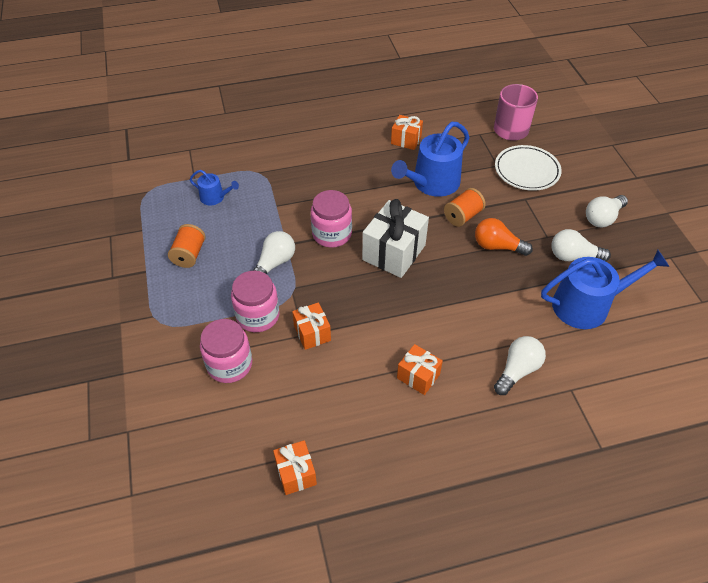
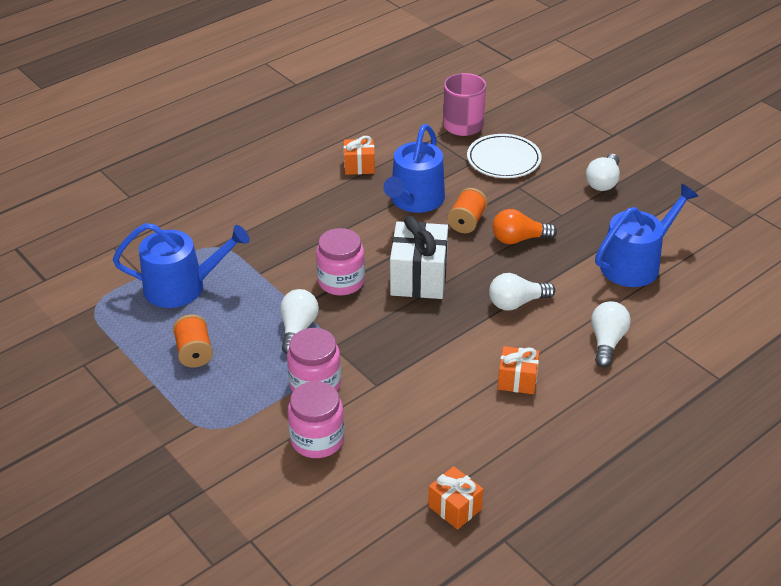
camera: 25 degrees left, 10 degrees down
blue watering can [190,170,239,205] -> blue watering can [113,223,250,308], size x1.98
orange gift [292,302,331,350] -> none
white light bulb [551,229,611,261] -> white light bulb moved to [489,273,555,310]

